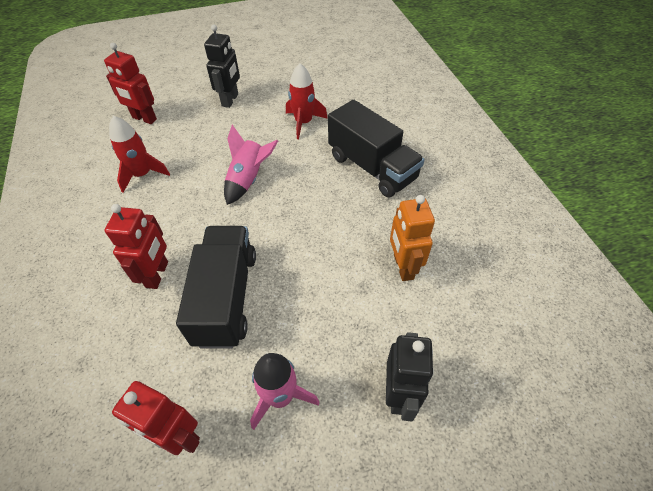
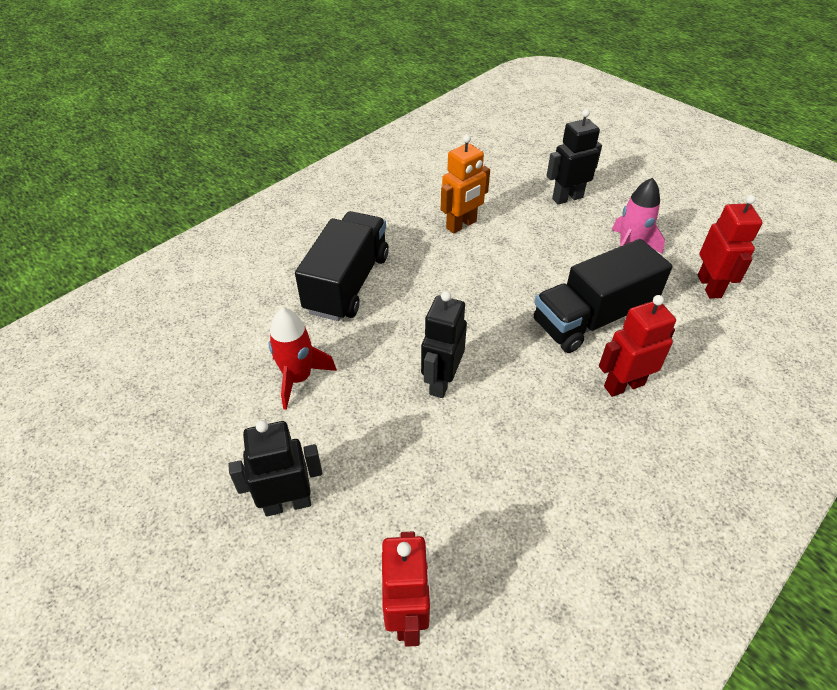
camera: 120 degrees left, 5 degrees down
red rocket [109,116,170,193] -> none
pink rocket [224,125,278,205] -> black robot [421,291,467,398]

